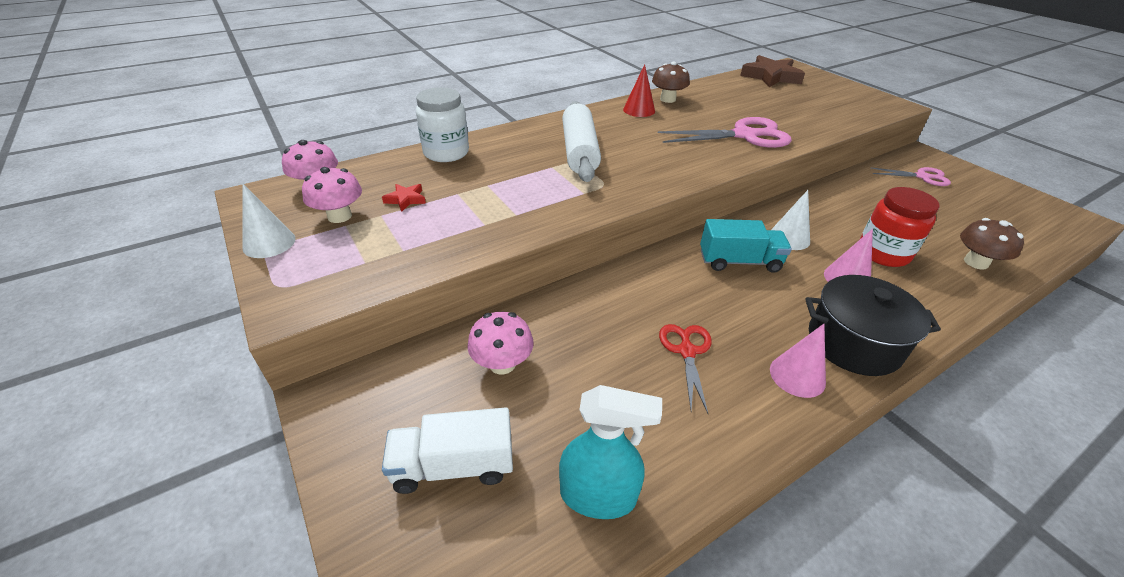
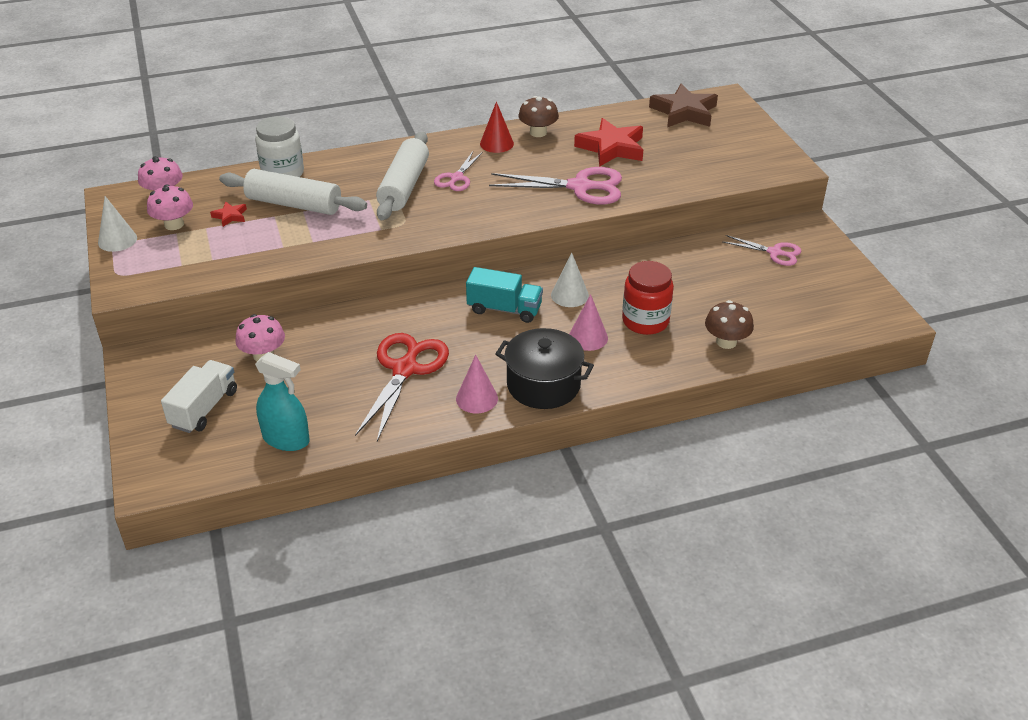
camera: 15 degrees right, 0 degrees up
white truck [382,407,513,494] -> white truck turned 105 degrees clockwise [161,360,237,433]
red scissors [659,324,712,413] -> red scissors [355,333,449,441], size x1.73
none -> white rolling pin [219,169,367,215]
none -> pink scissors [434,152,483,191]
none -> red star [574,118,643,167]

